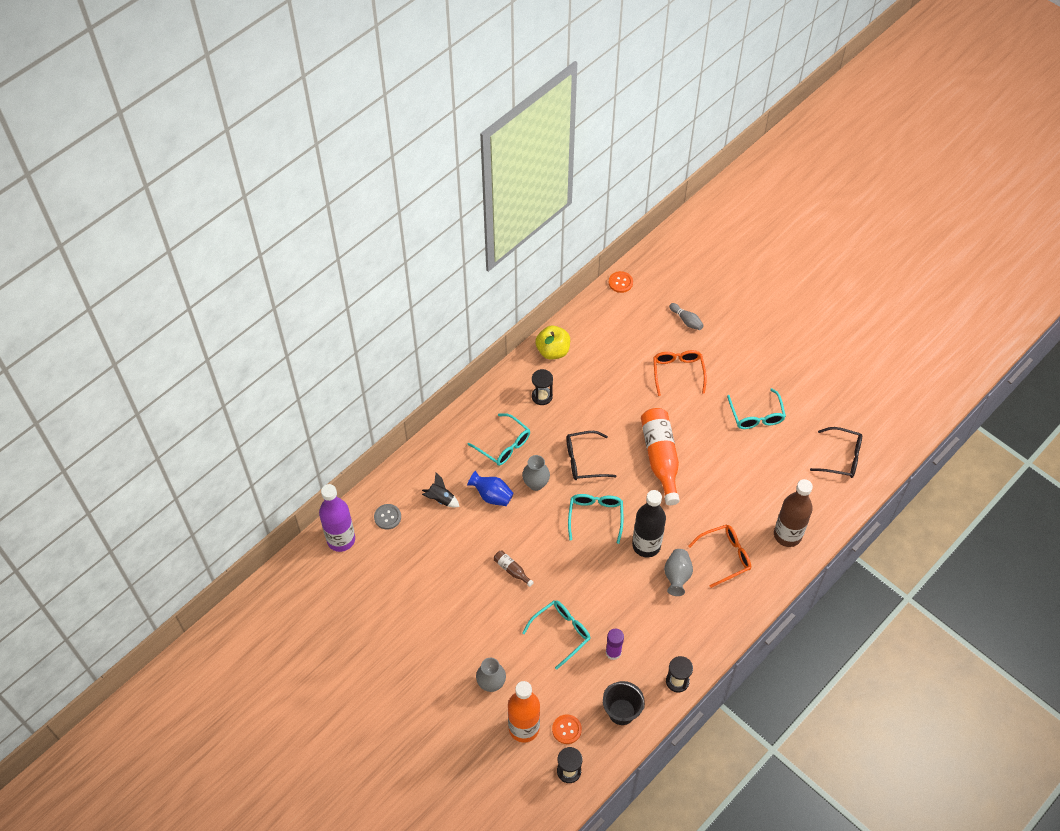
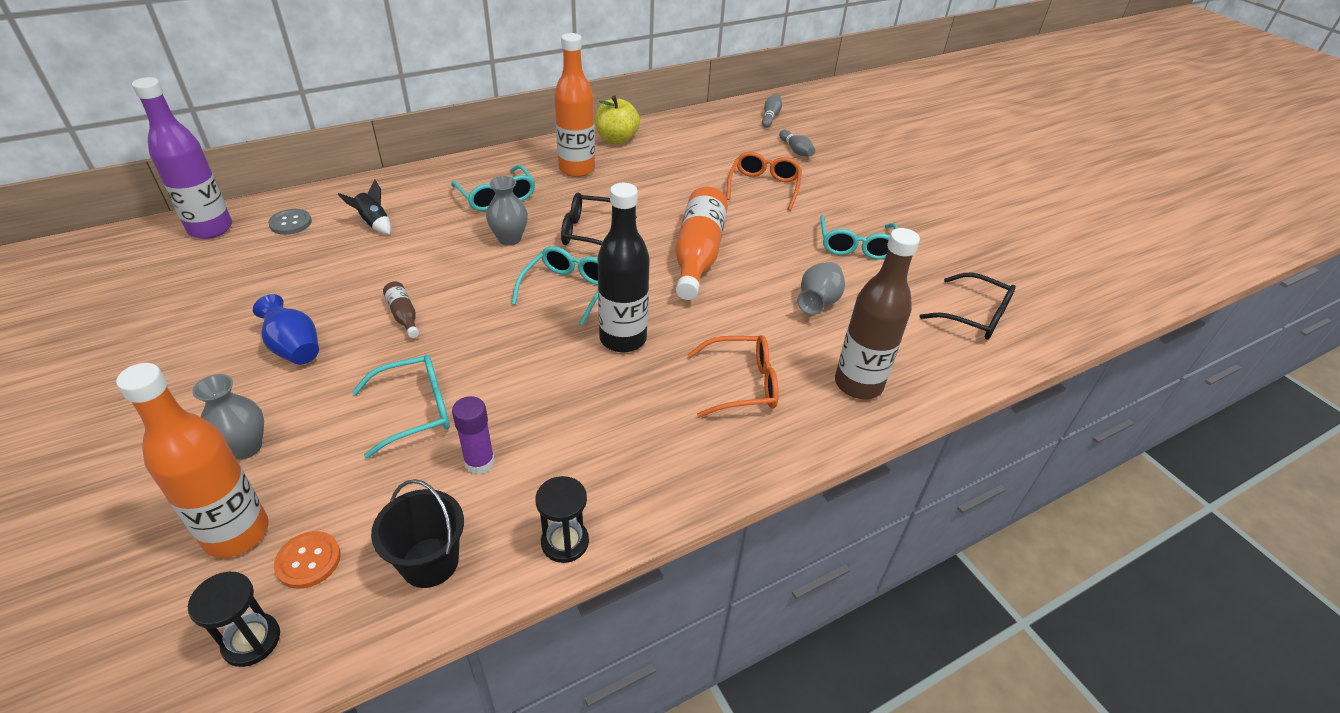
camera: 15 degrees right, 15 degrees down
blue vase [467,471,514,506] -> blue vase moved to [253,294,319,365]
black hourglass [532,369,553,405] -> orange bottle [554,33,595,177]
orange button [609,271,633,293] -> none
grey vase [664,549,693,596] -> grey vase moved to [797,262,845,315]
none -> grey bowling pin [762,94,782,128]

